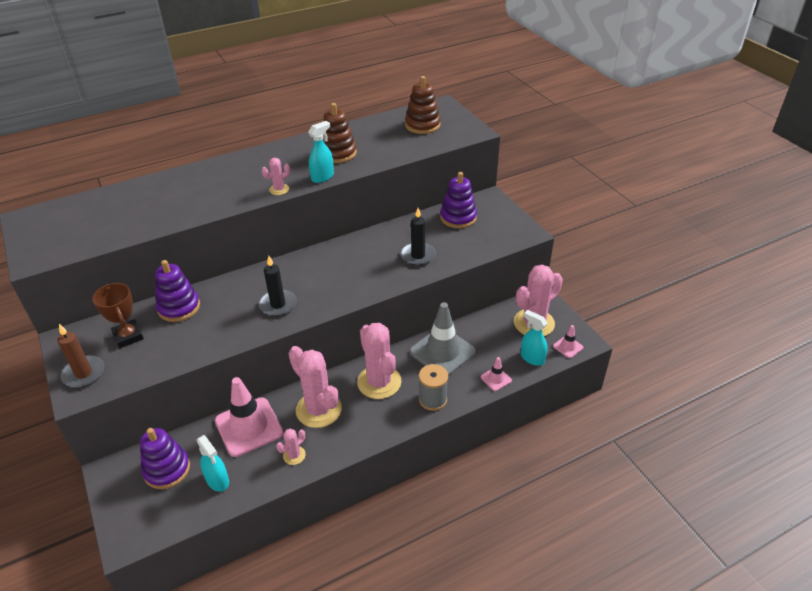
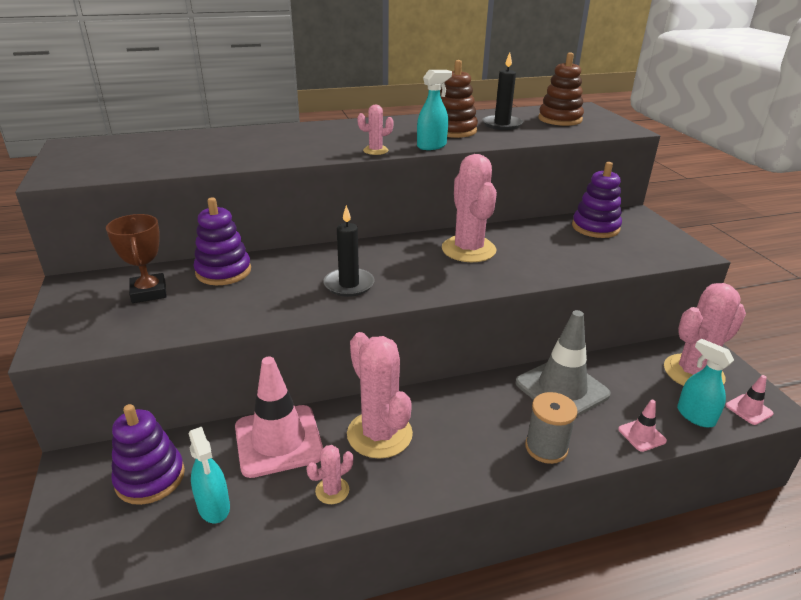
camera: 10 degrees right, 10 degrees down
brown candle [57,324,104,388] -> none
pink cactus [357,323,401,399] -> pink cactus moved to [442,154,497,262]
black candle [401,208,436,266] -> black candle moved to [482,52,523,130]

